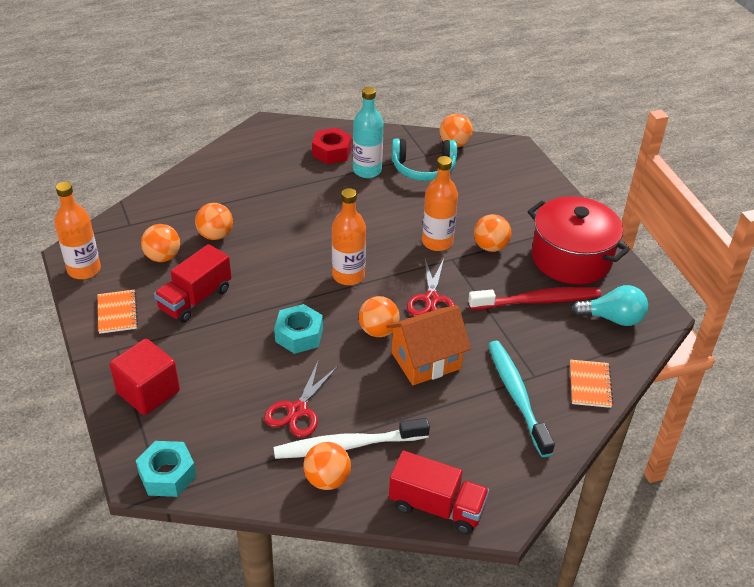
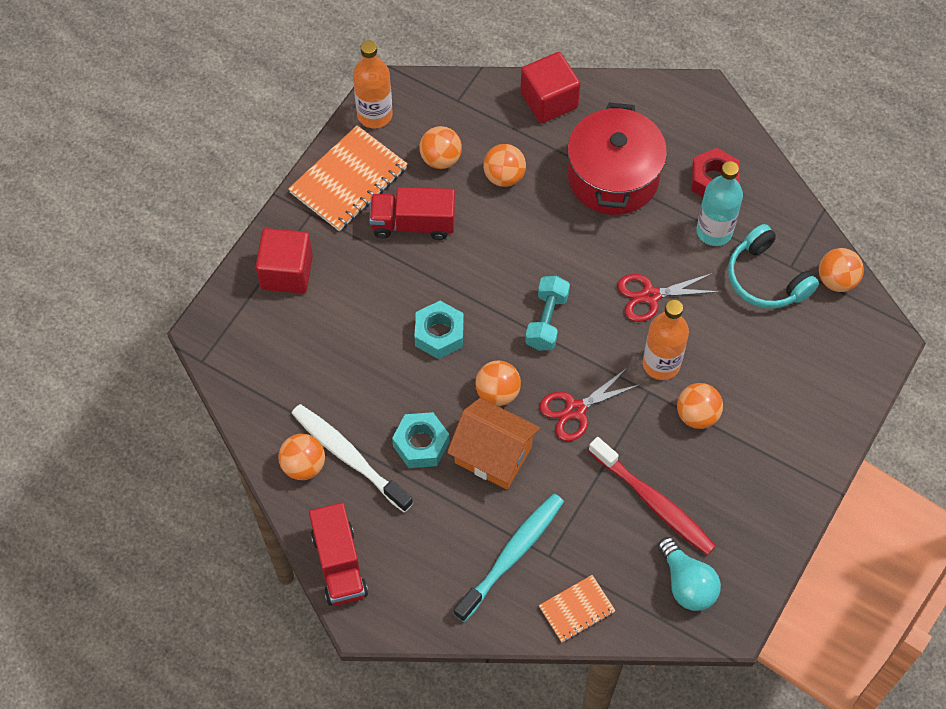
camera: 55 degrees right, 20 degrees up
orange notebook [98,290,138,334] -> orange notebook [288,125,407,231], size x1.79
turquoise nut [136,441,196,497] -> turquoise nut moved to [392,412,449,468]
red scissors [264,360,338,437] -> red scissors moved to [617,273,720,322]
orange bottle [332,188,366,285] -> turquoise dumbbell [525,276,570,350]
red pot [527,196,630,284] -> red pot moved to [568,103,667,215]
none -> red cube [520,52,581,123]

